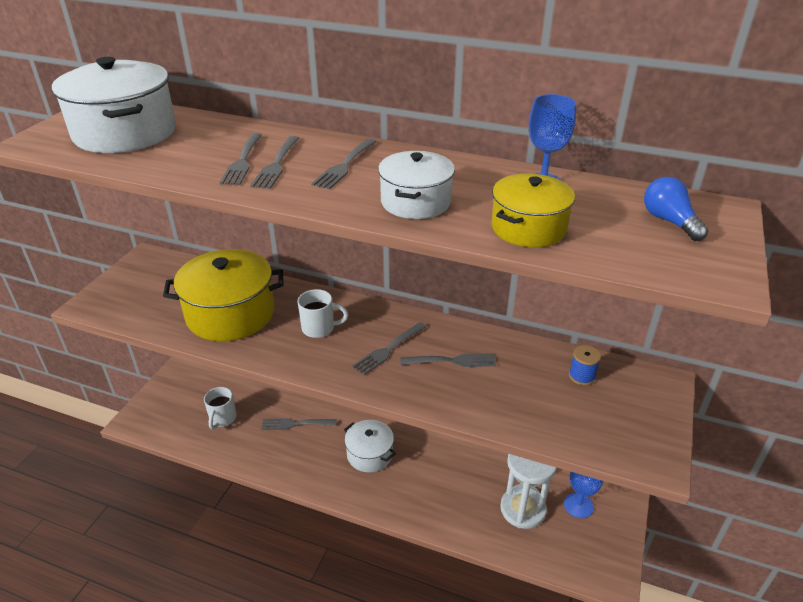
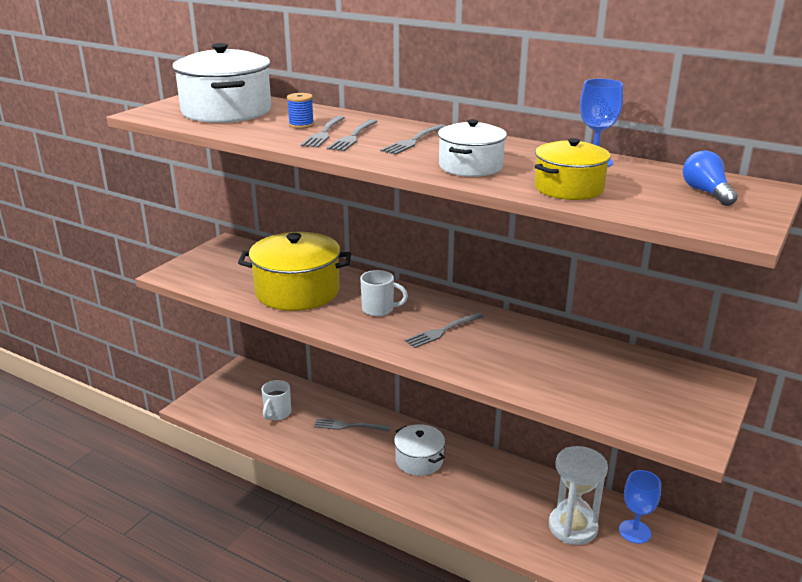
camera: 10 degrees right, 10 degrees down
grey fork [400,353,496,367] -> none
blue spool [569,345,601,386] -> blue spool moved to [287,93,314,129]

